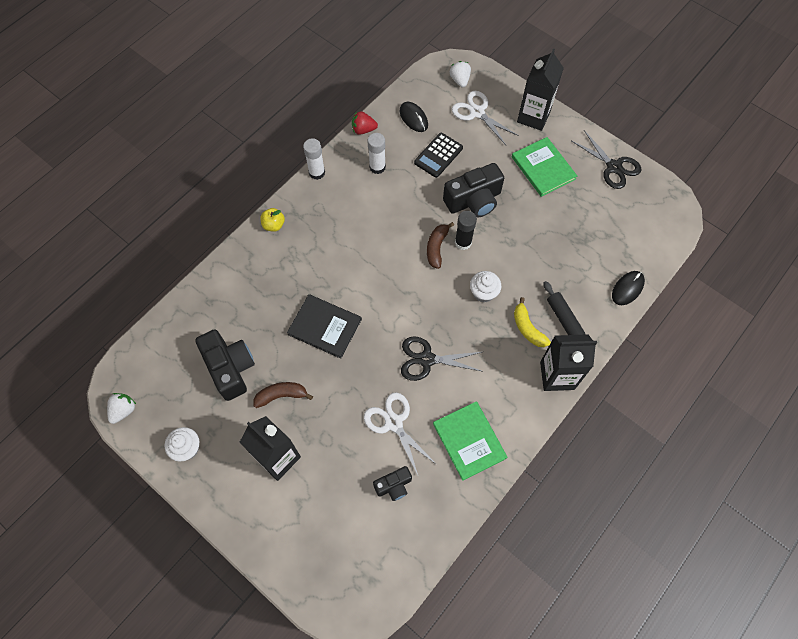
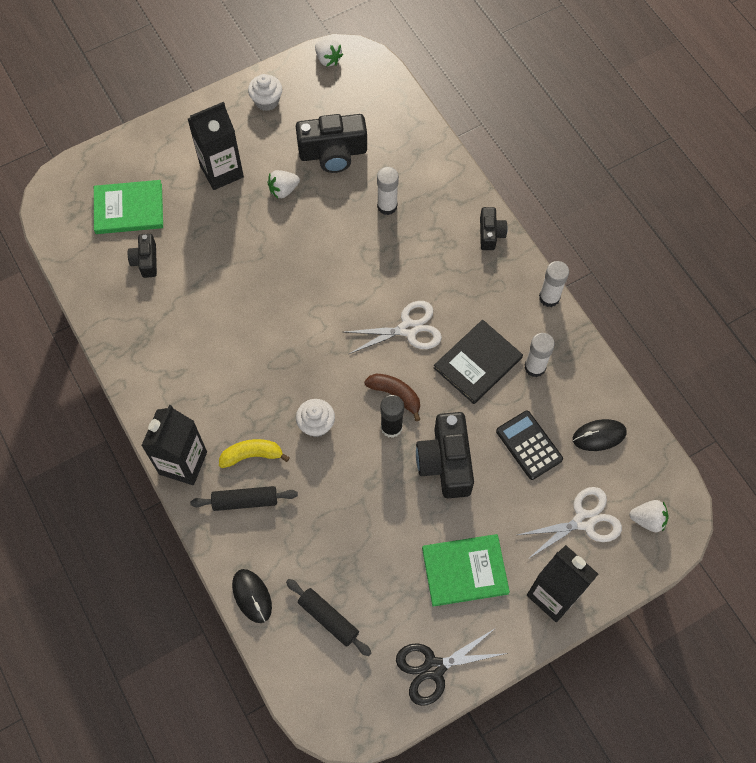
camera: 110 degrees right, 0 degrees up
brown banana [253,382,313,408] -> white strawberry [267,170,300,198]
yellow apple [260,208,285,232] -> black camera [480,207,508,250]
black book [287,294,362,359] -> black book moved to [434,320,523,404]
red strawberry [352,111,378,135] -> none
white scissors [364,392,437,475] -> white scissors moved to [345,301,442,354]
black scissors [401,337,484,381] -> none
green book [433,401,507,481] -> green book moved to [94,180,163,234]
none -> black rolling pin [286,579,371,656]
none -> white glue stick [377,167,399,215]

